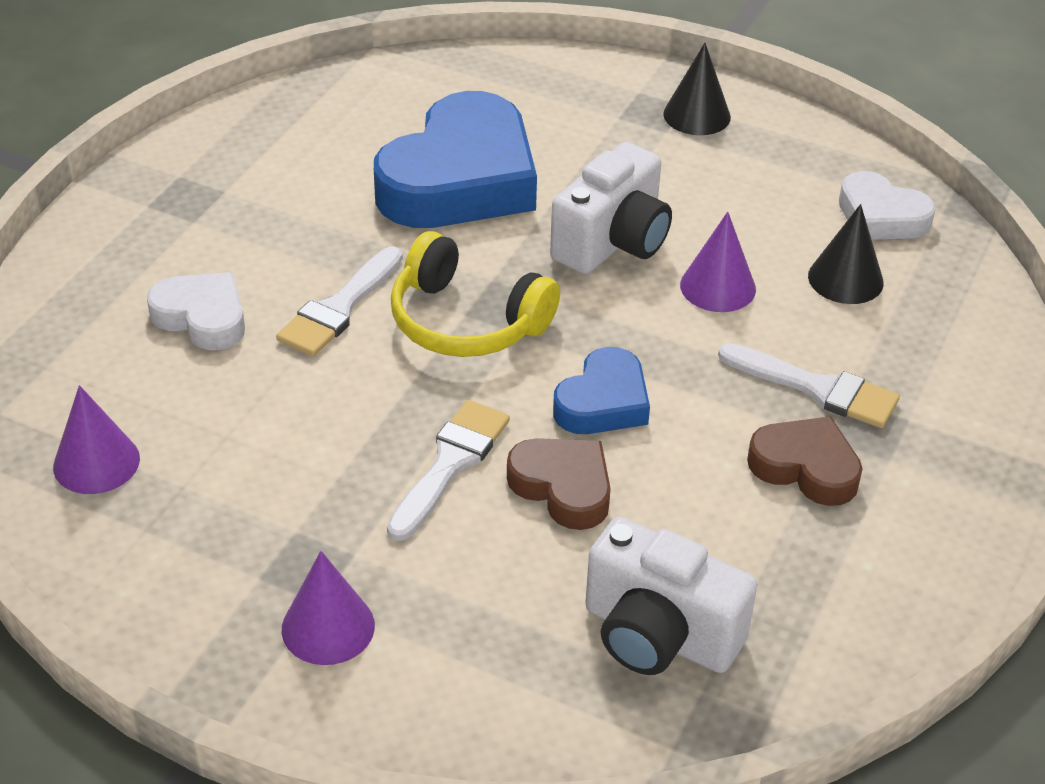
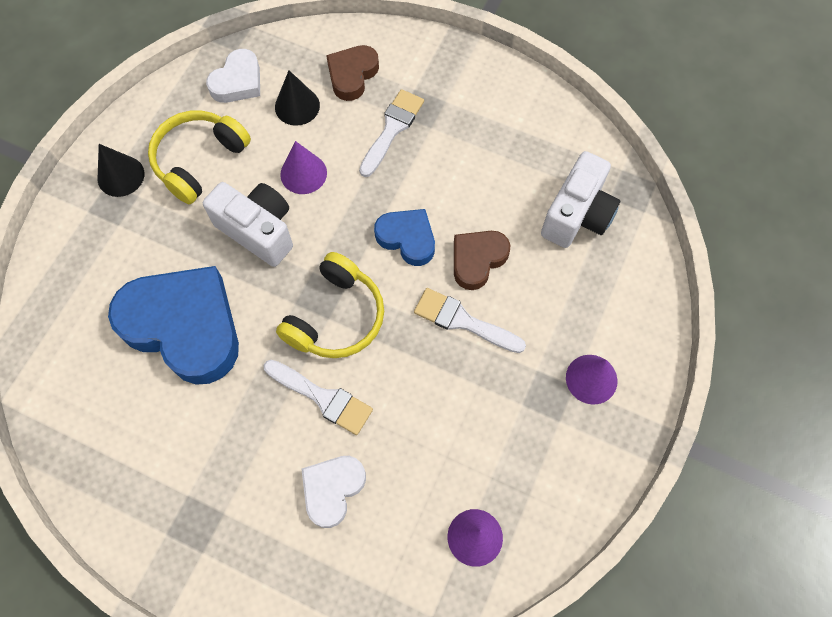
camera: 90 degrees left, 25 degrees up
brown heart [747,416,863,506] -> brown heart moved to [326,45,379,101]
none -> yellow headphones [148,110,251,204]

